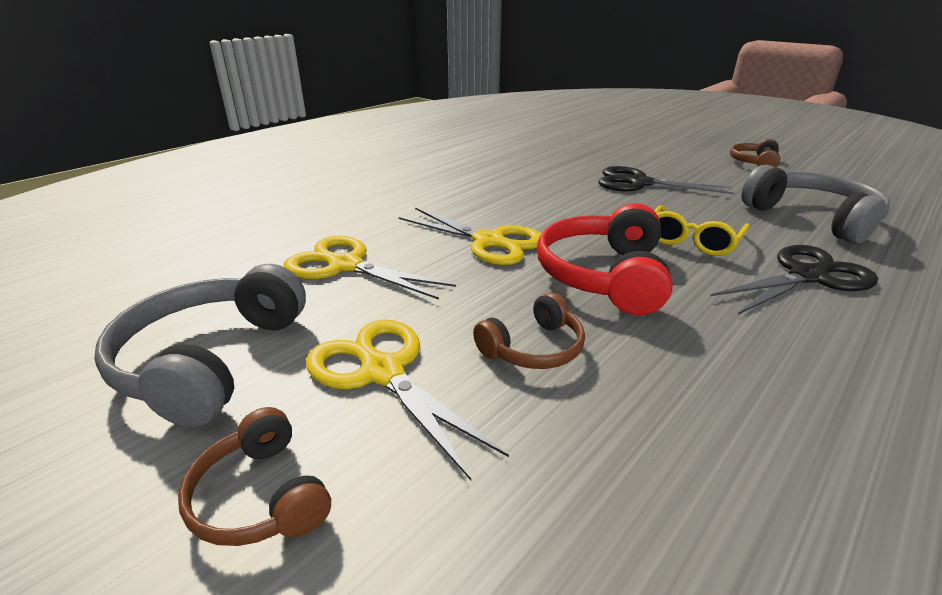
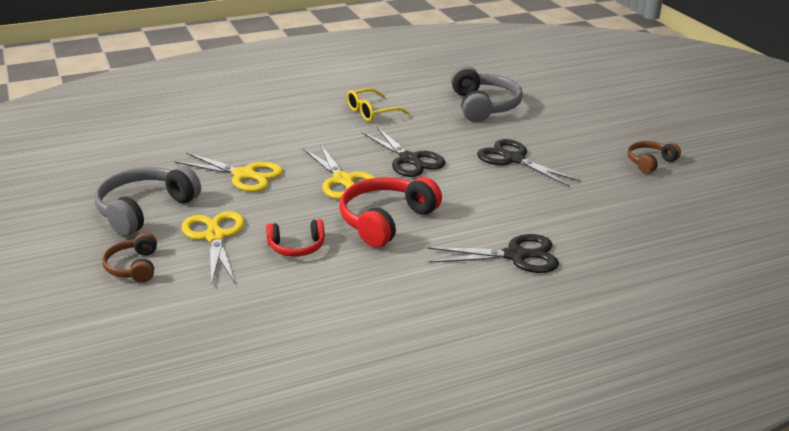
camera: 25 degrees right, 0 degrees up
yellow scissors [283,236,456,300] -> yellow scissors turned 150 degrees clockwise [175,152,283,192]
brown headphones [473,292,585,369] -> red headphones [266,219,325,257]
yellow glasses [654,205,750,256] -> yellow glasses moved to [347,88,410,122]
grey headphones [742,165,890,244] -> grey headphones moved to [451,66,523,122]
none -> black scissors [362,127,445,177]

